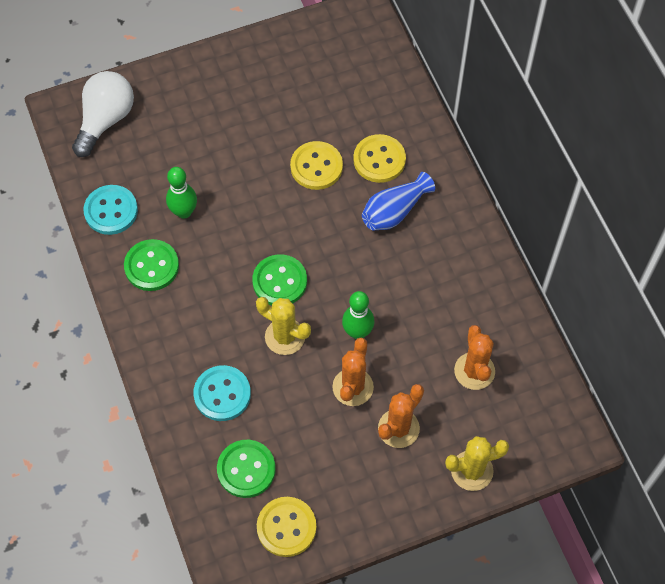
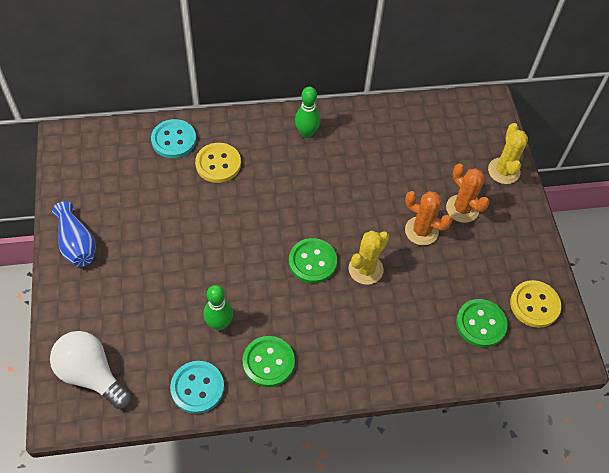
camera: 80 degrees left, 5 degrees down
turquoise button [193,365,251,421] -> turquoise button moved to [151,119,196,158]
yellow button [290,141,343,190] -> none
green bowling pin [342,291,374,339] -> green bowling pin moved to [295,87,320,138]
blue vase [362,172,435,230] -> blue vase moved to [52,201,96,267]
orange cactus [454,325,495,390] -> none

